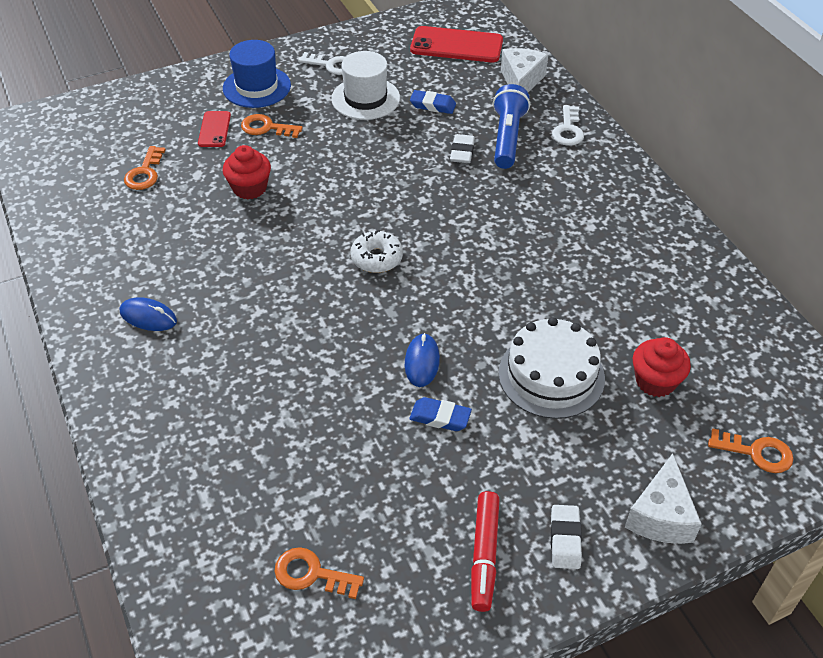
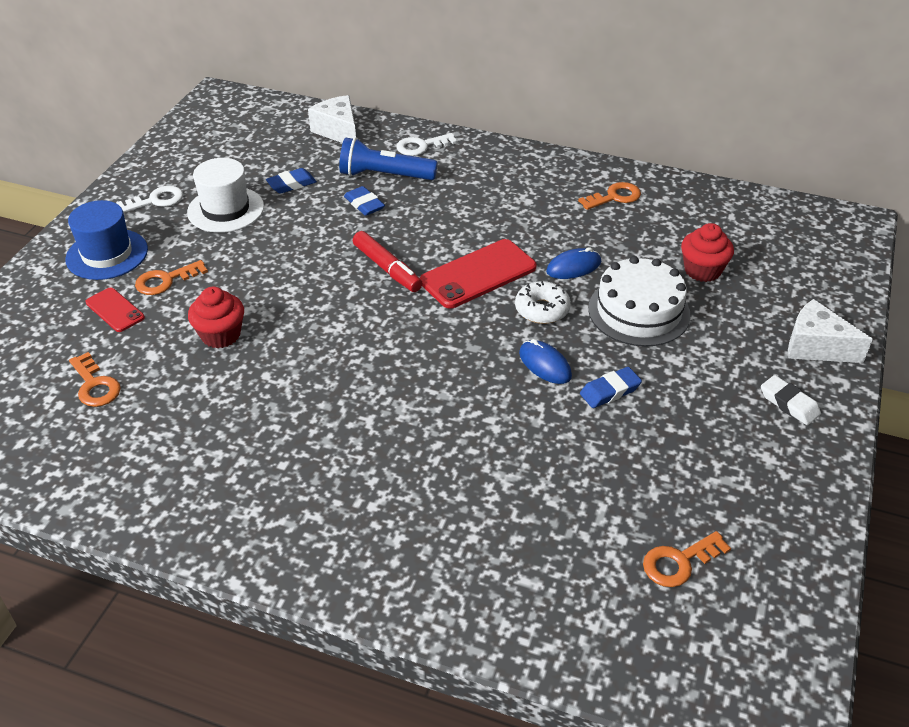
camera: 45 degrees left, 5 degrees down
blue mouse [120,297,177,331] -> blue mouse moved to [546,247,601,279]
white donut [350,230,403,273] -> white donut moved to [515,281,571,324]
red phone [410,26,503,62] -> red phone moved to [420,239,536,309]
white eraser [450,134,475,163] -> blue eraser [344,186,385,216]
red marker [471,491,500,612] -> red marker moved to [353,231,423,292]
blue flashlight [493,84,530,169] -> blue flashlight turned 45 degrees counterclockwise [339,138,437,180]
white key [552,105,584,146] -> white key turned 105 degrees clockwise [396,133,457,156]
white cheese [625,453,702,544] -> white cheese turned 150 degrees clockwise [788,299,873,363]
orange key [708,428,793,473] -> orange key moved to [578,182,641,210]

